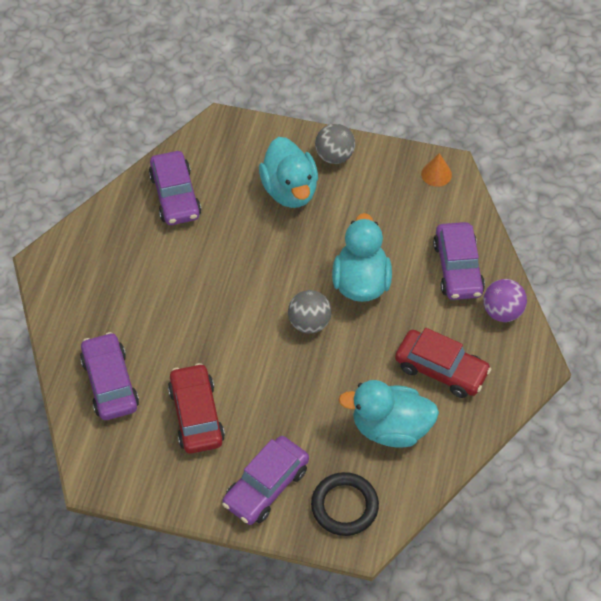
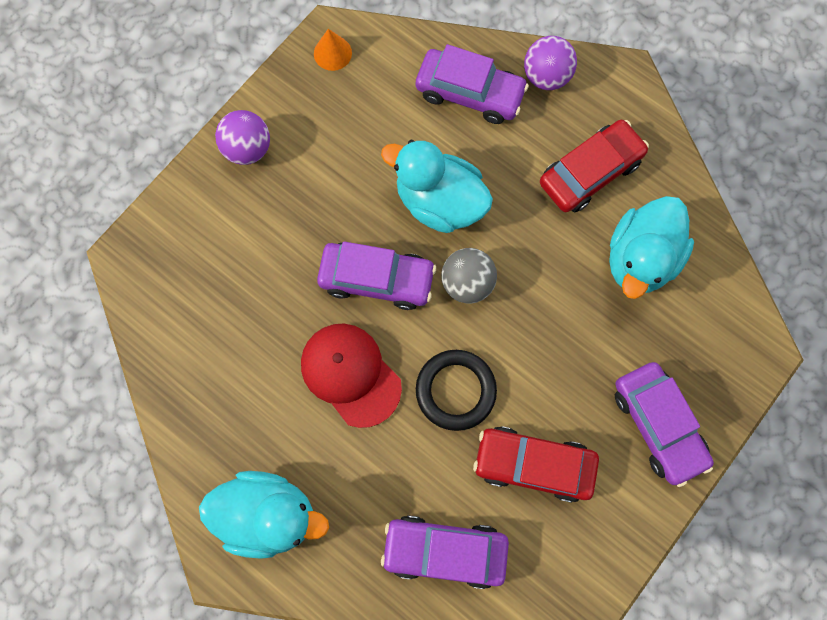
camera: 65 degrees left, 20 degrees up
purple car [149,151,201,225] -> purple car moved to [317,241,436,310]
turquoise duck [259,137,318,208] -> turquoise duck moved to [199,471,329,559]
black ring [311,472,379,536] -> black ring moved to [416,350,497,431]
grey ball [315,124,355,164] -> purple ball [215,110,270,165]
none -> red cap [301,324,402,428]

